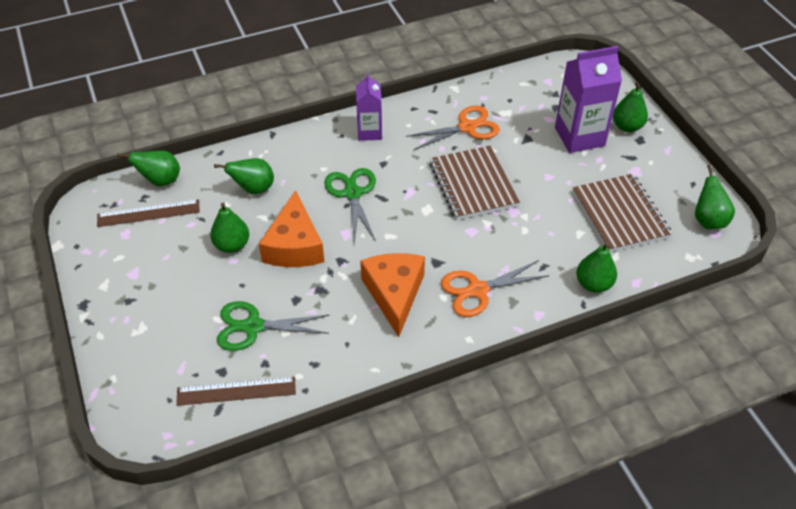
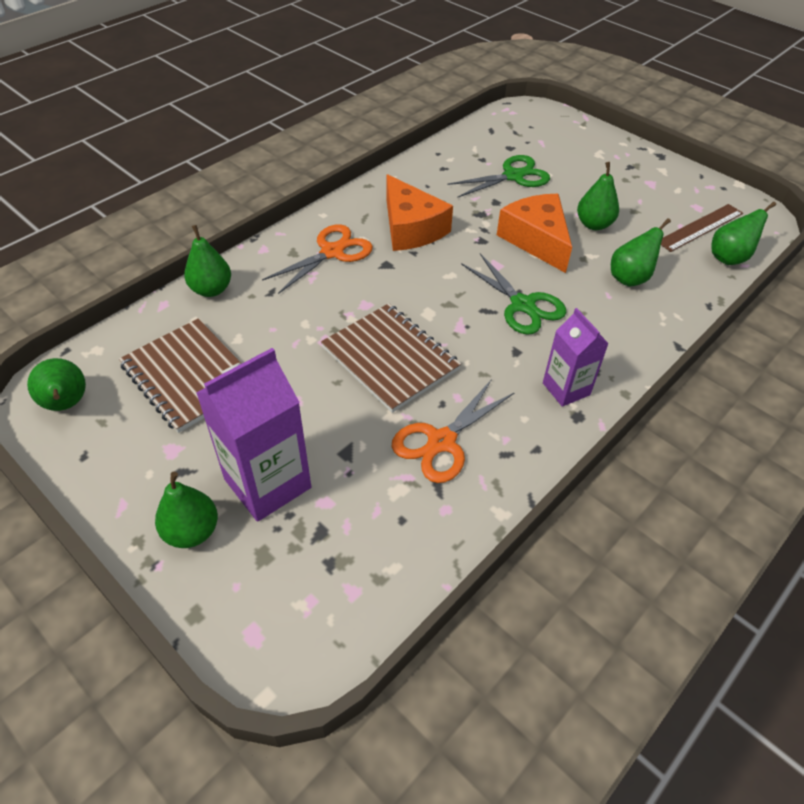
camera: 155 degrees right, 0 degrees up
brown ruler [176,377,296,406] -> none

